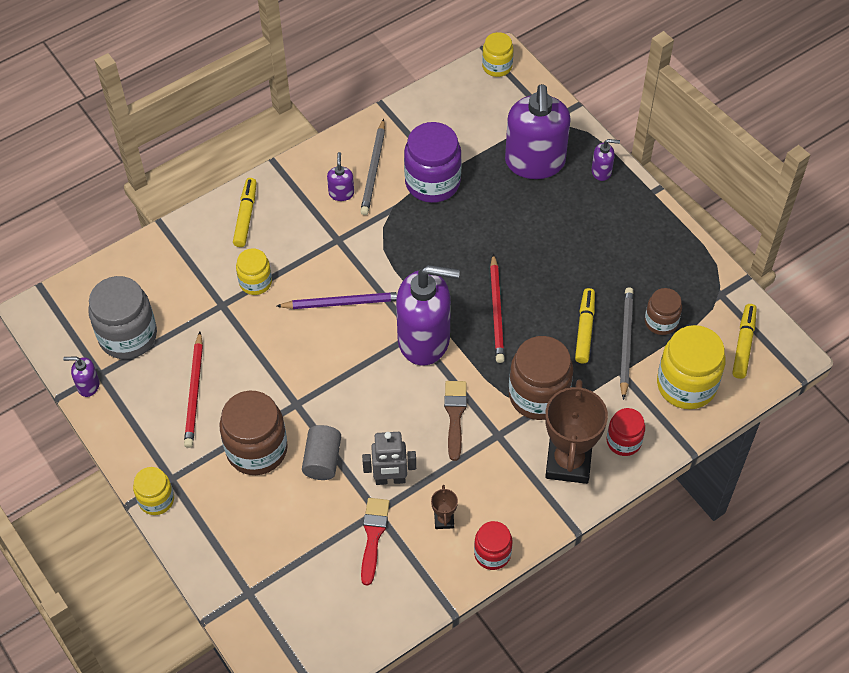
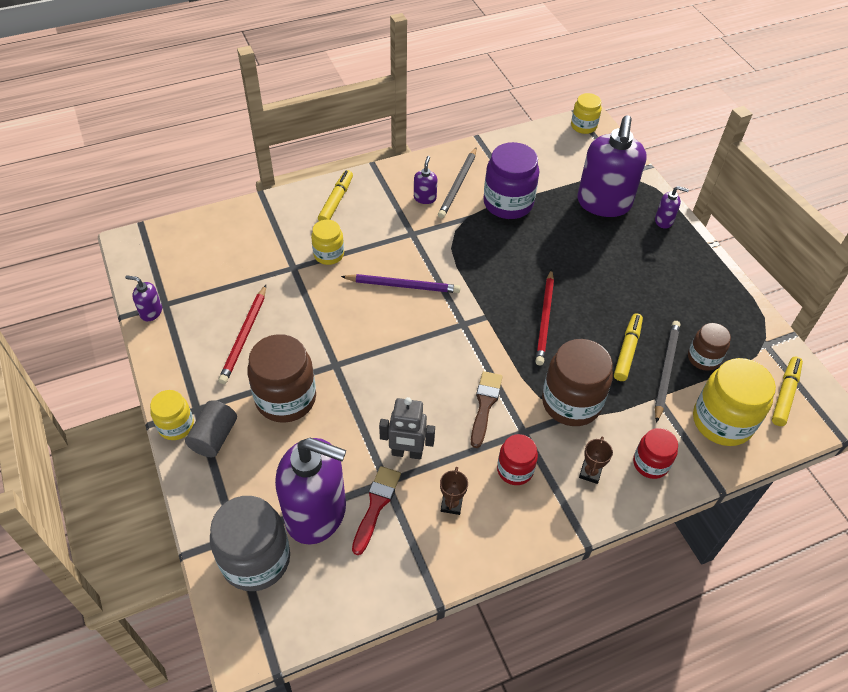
camera: 10 degrees right, 5 degrees down
grey jar [88,276,157,359] -> grey jar moved to [210,496,290,591]
grey cylinder [302,425,341,480] -> grey cylinder moved to [185,400,237,457]
purple soap dispenser [396,265,460,366] -> purple soap dispenser moved to [275,438,346,545]
red jar [474,521,512,570] -> red jar moved to [497,434,538,485]
brown trophy [545,379,608,484] -> brown trophy [579,436,613,484], size x0.43

